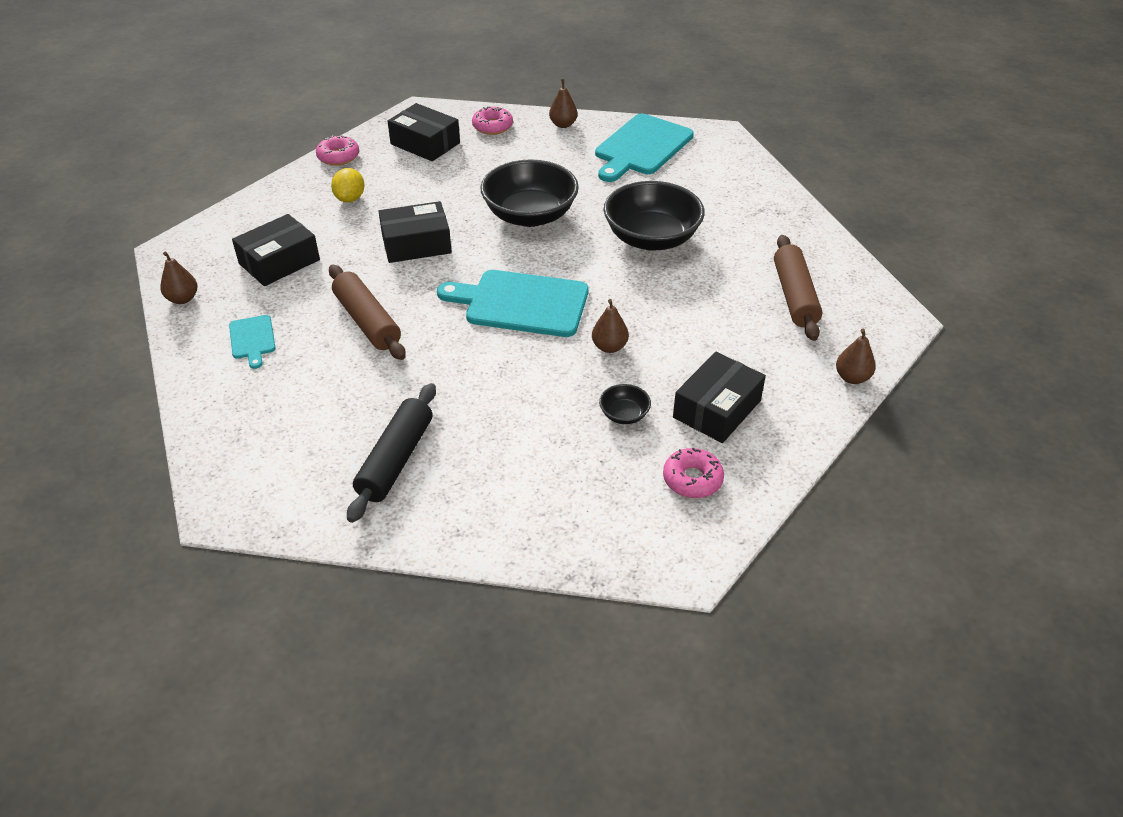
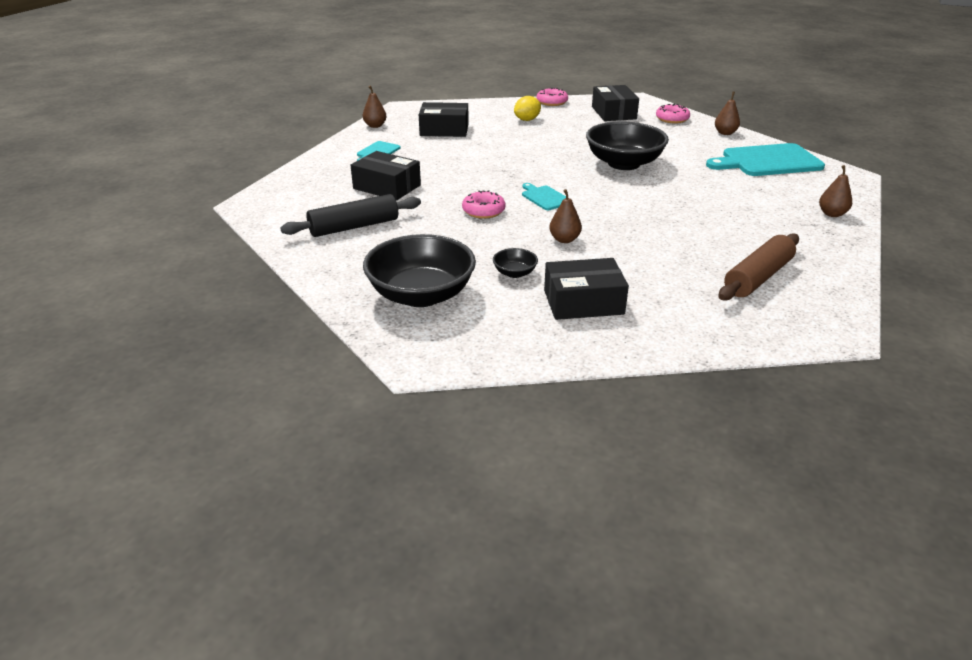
camera: 45 degrees right, 10 degrees down
brown rolling pin [329,264,406,360] -> none
black box [378,201,452,263] -> black box moved to [350,151,421,200]
turquoise cutting board [437,270,589,337] -> turquoise cutting board [522,183,566,210], size x0.49
black bowl [604,181,705,251] -> black bowl moved to [363,234,476,307]
pink donut [663,448,724,498] -> pink donut moved to [462,190,506,219]
brown pear [836,329,875,384] -> brown pear moved to [819,165,852,217]

